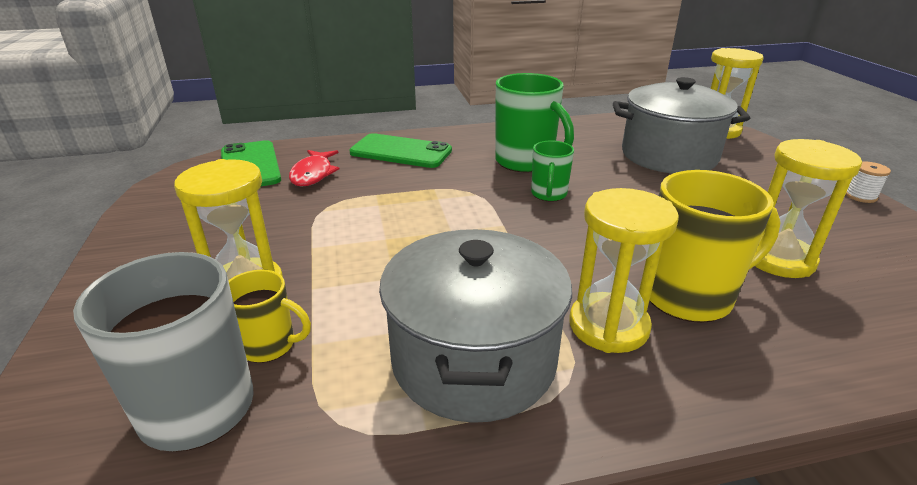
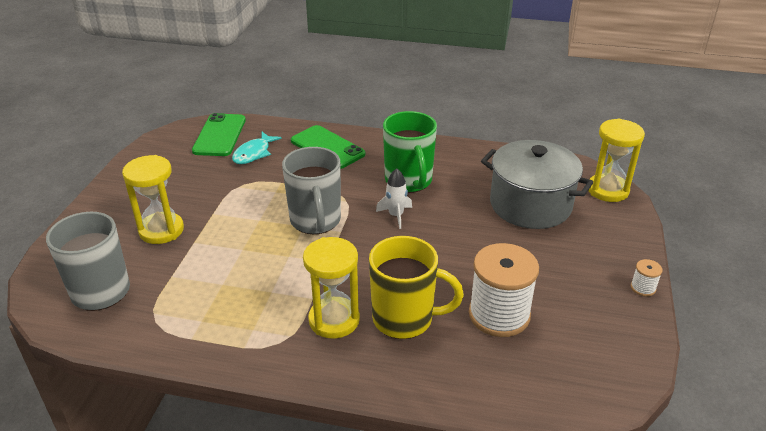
camera: 25 degrees right, 5 degrees up
yellow mug [228,269,311,363] -> none
red fish [289,150,340,187] -> turquoise fish [232,132,282,164]
grey pot [379,229,572,423] -> none
green mug [531,140,574,202] -> white rocket [376,168,412,229]
yellow hourglass [755,139,862,278] -> white spool [469,243,539,337]
none -> grey mug [282,147,341,234]

